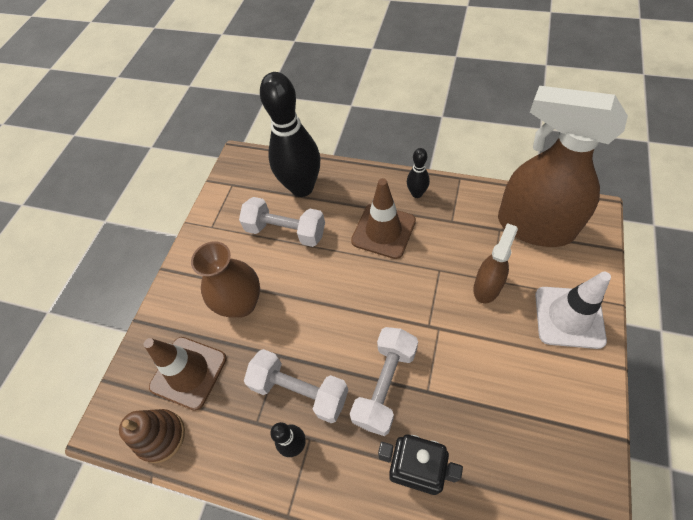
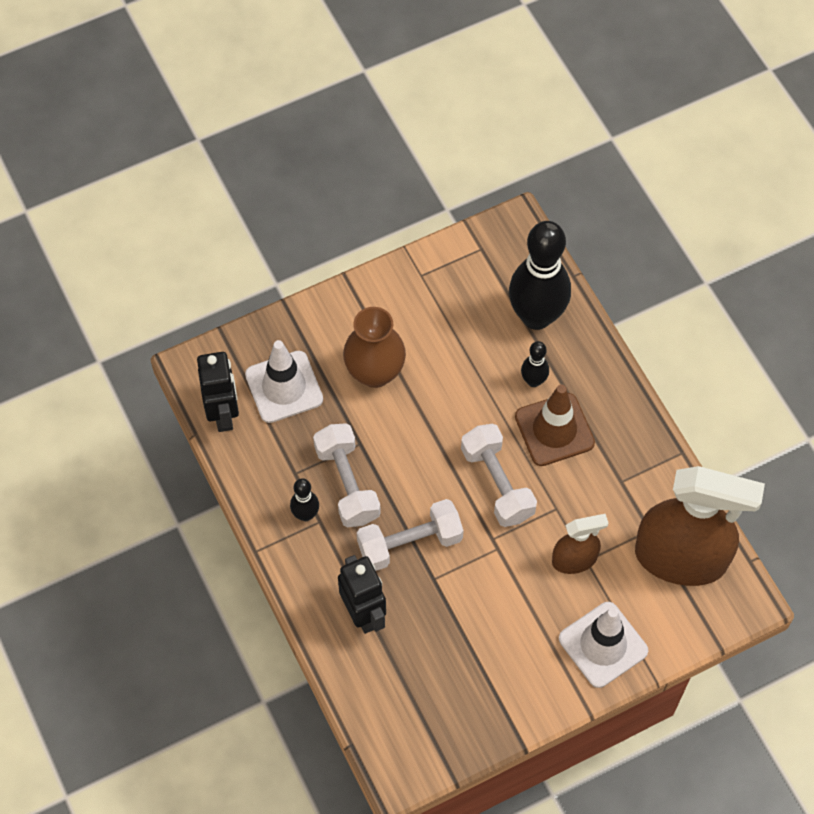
camera: 40 degrees right, 5 degrees up
brown stacking toy [119,409,185,463] -> black robot [197,352,239,432]
brown traffic cone [144,337,227,411] -> white traffic cone [245,340,323,423]
white dumbbell [239,197,325,247] -> white dumbbell moved to [461,424,537,527]
black bowling pin [407,148,430,198] -> black bowling pin moved to [521,341,549,387]
brown spray bottle [498,86,628,247] -> brown spray bottle turned 120 degrees clockwise [635,466,765,586]

